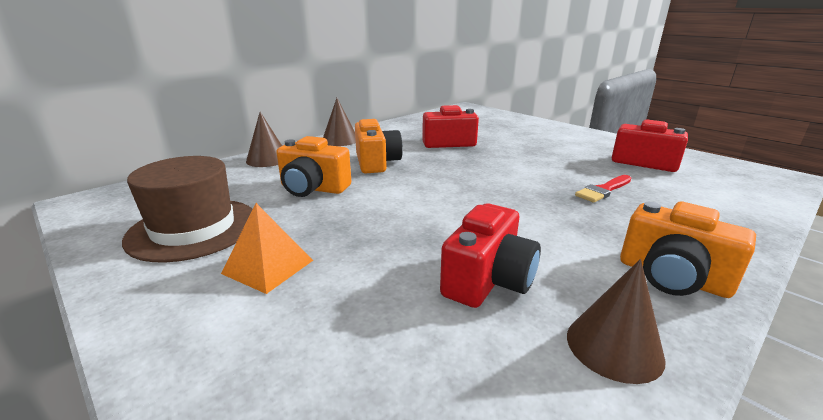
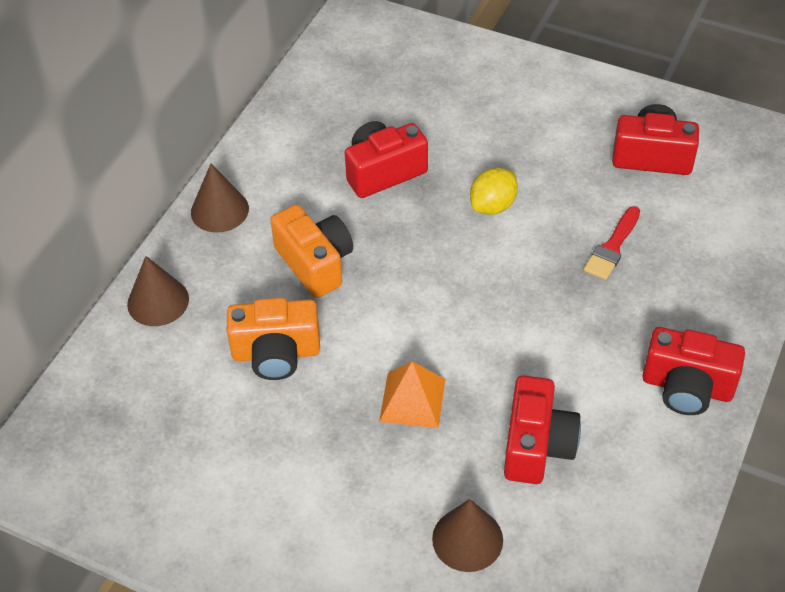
camera: 20 degrees left, 25 degrees up
brown hat [122,156,253,263] -> none
orange pyramid [221,203,313,294] -> orange pyramid moved to [379,361,445,428]
brown cone [567,259,666,384] -> brown cone moved to [432,499,503,572]
orange camera [620,202,756,298] -> red camera [642,327,745,415]
none -> yellow lemon [470,168,518,215]

